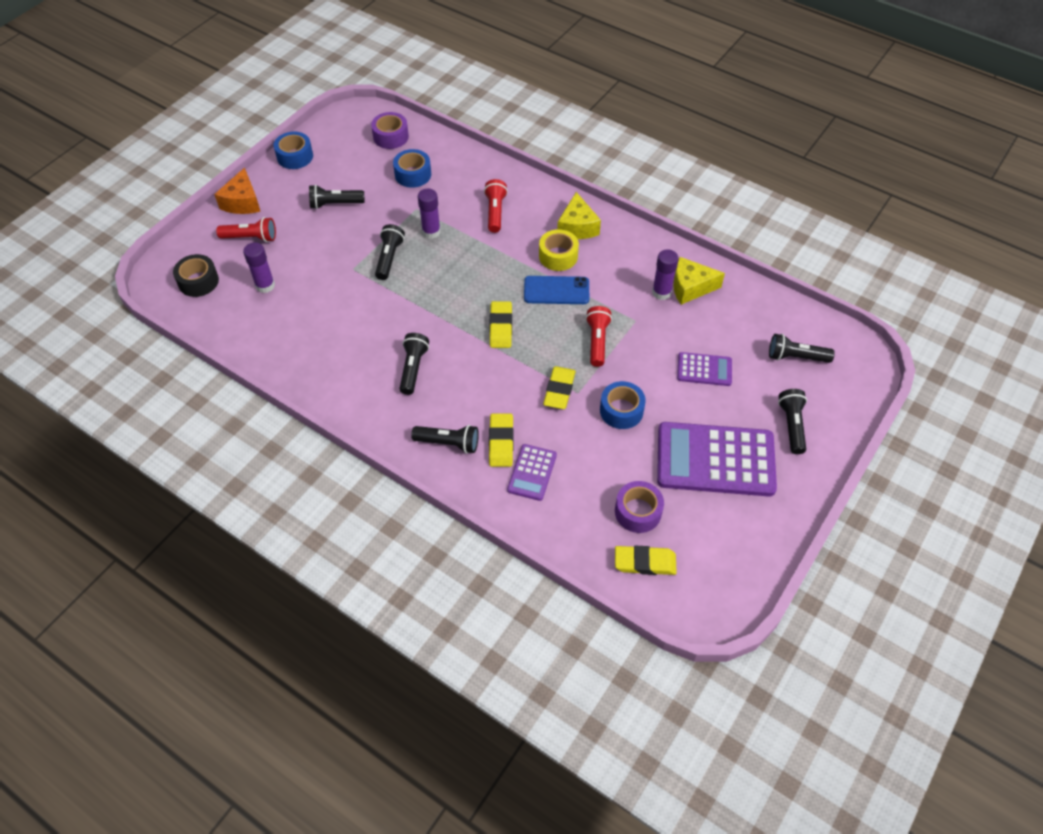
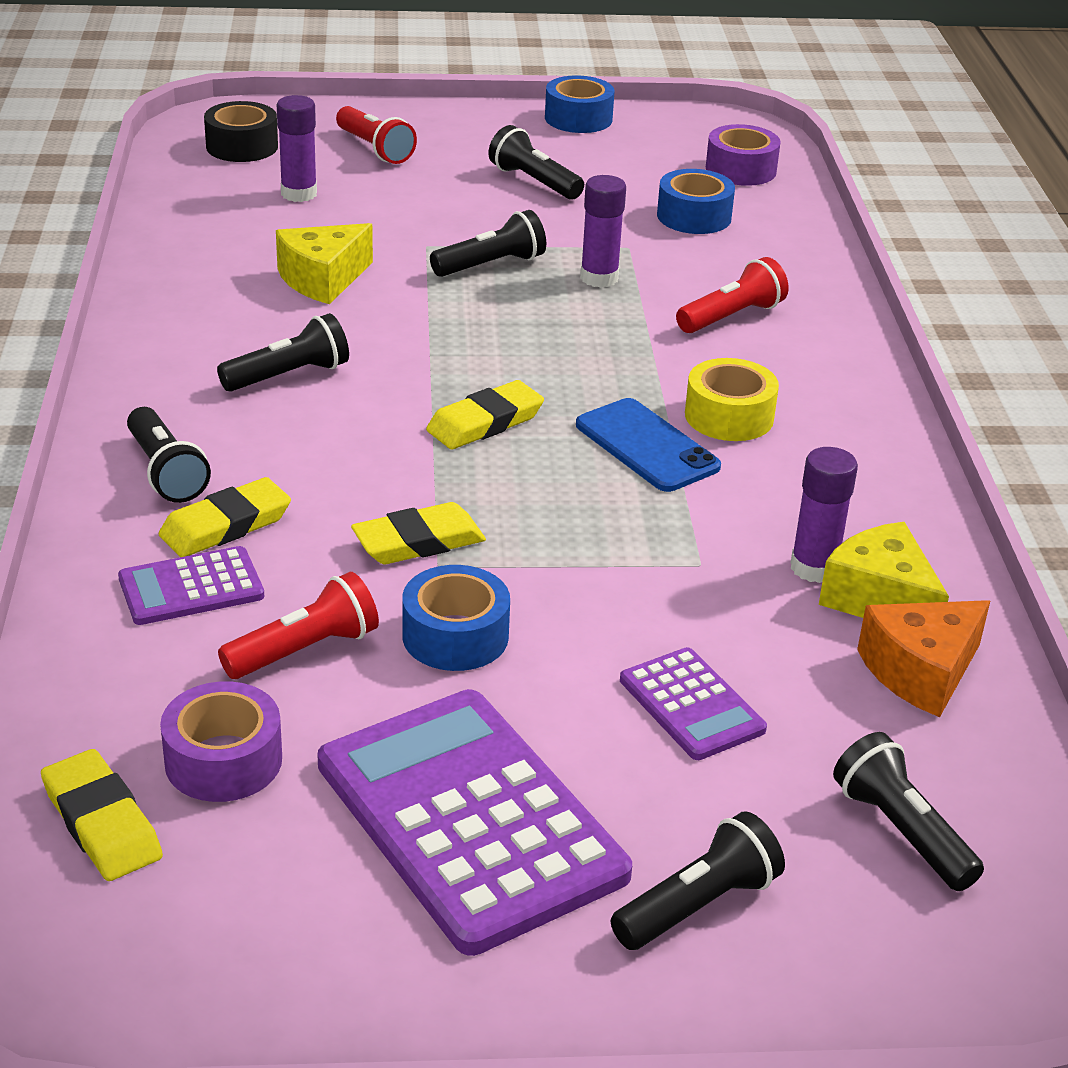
camera: 50 degrees right, 20 degrees down
orange cheese [214,168,260,214] -> orange cheese moved to [857,600,990,717]
yellow cheese [557,192,601,239] -> yellow cheese moved to [276,223,373,304]
red flashlight [586,306,612,367] -> red flashlight moved to [218,572,379,679]

